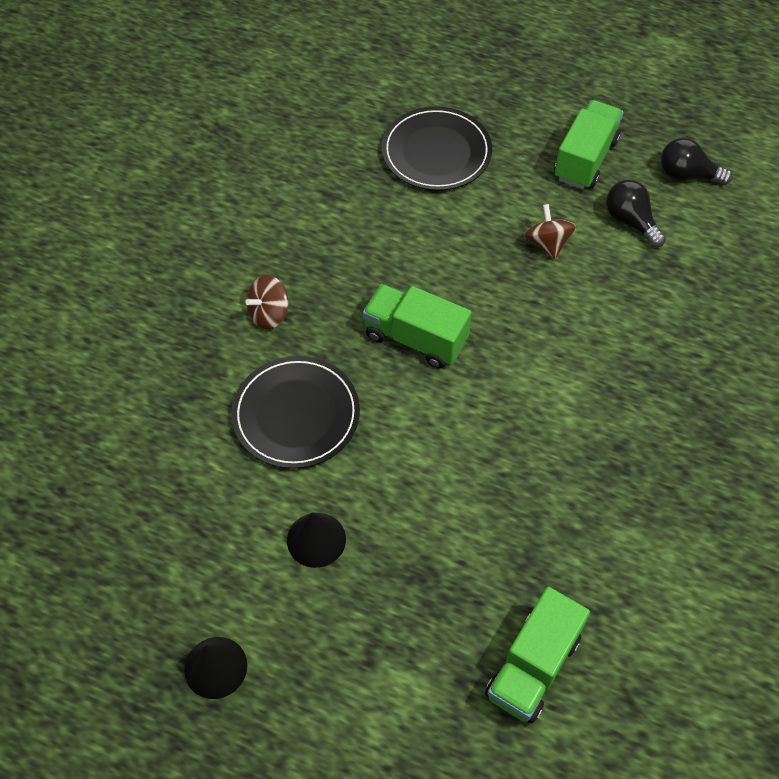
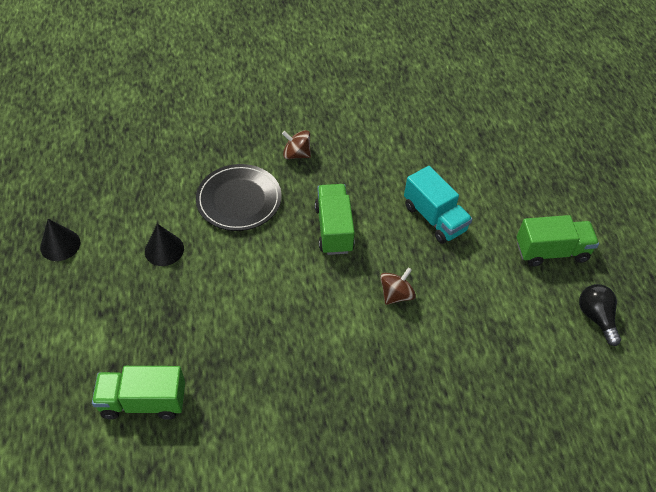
camera: 55 degrees right, 5 degrees down
black plate [382,106,492,191] -> none
brown spinning top [524,204,576,259] -> brown spinning top moved to [380,268,416,305]
black light bulb [606,180,666,247] -> none
none -> turquoise truck [404,166,472,244]

